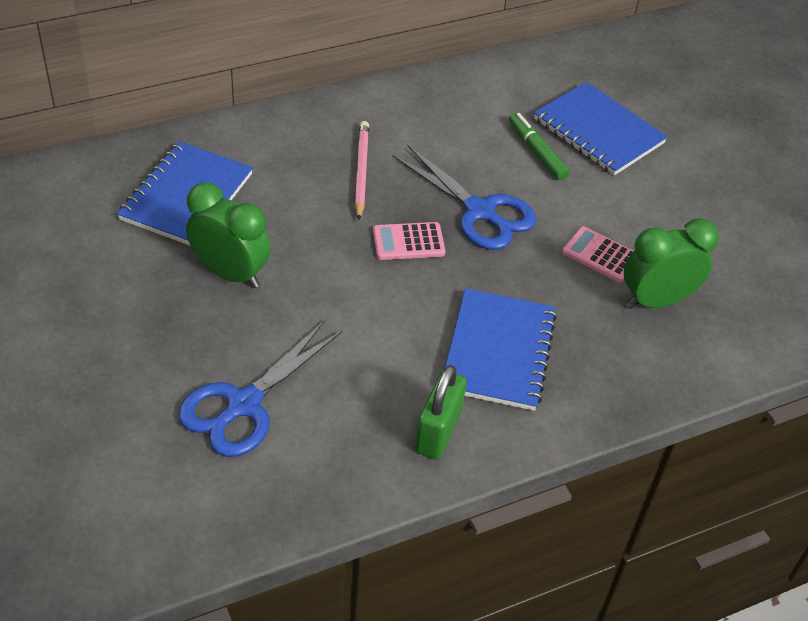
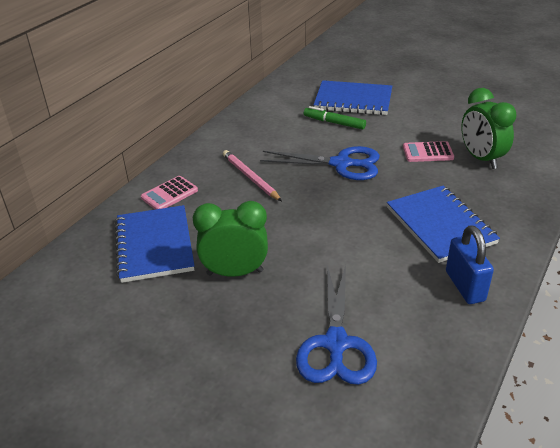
camera: 30 degrees left, 10 degrees down
pink calculator [373,222,445,260] -> pink calculator moved to [141,176,198,209]
green padlock [415,365,467,460] -> blue padlock [446,225,494,304]
green clock [624,218,719,309] -> green clock turned 60 degrees counterclockwise [461,88,516,169]

